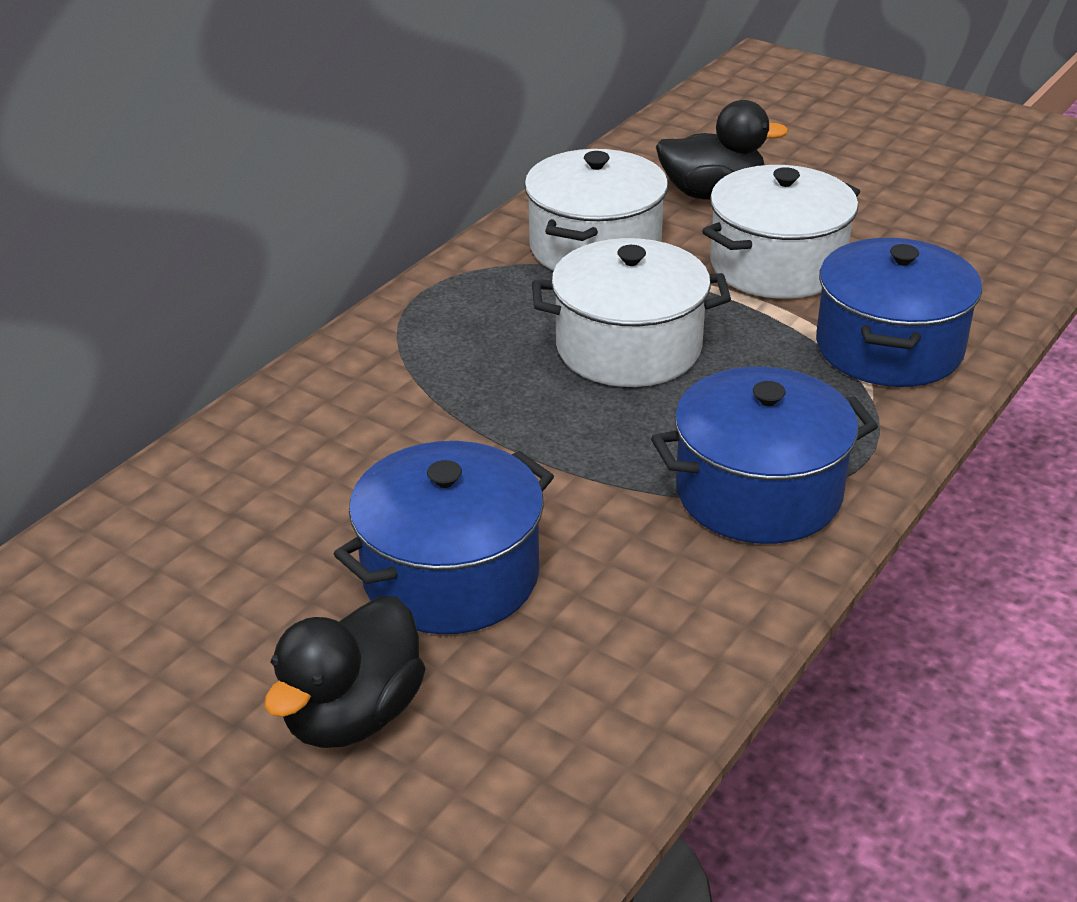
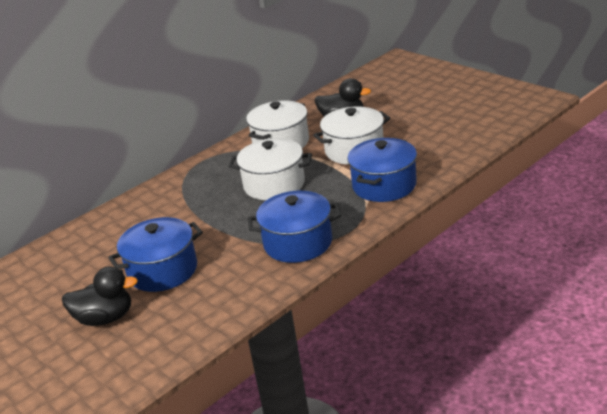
camera: 15 degrees right, 5 degrees down
black duck [264,596,425,748] -> black duck turned 135 degrees counterclockwise [62,266,138,326]

